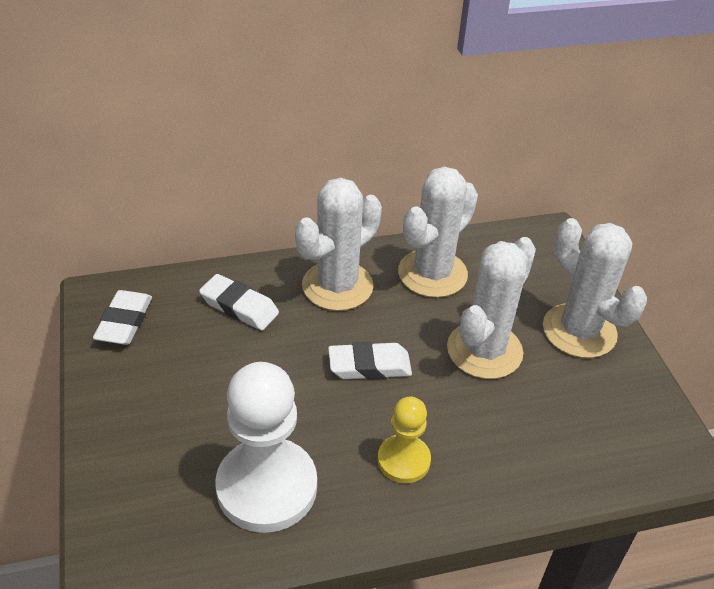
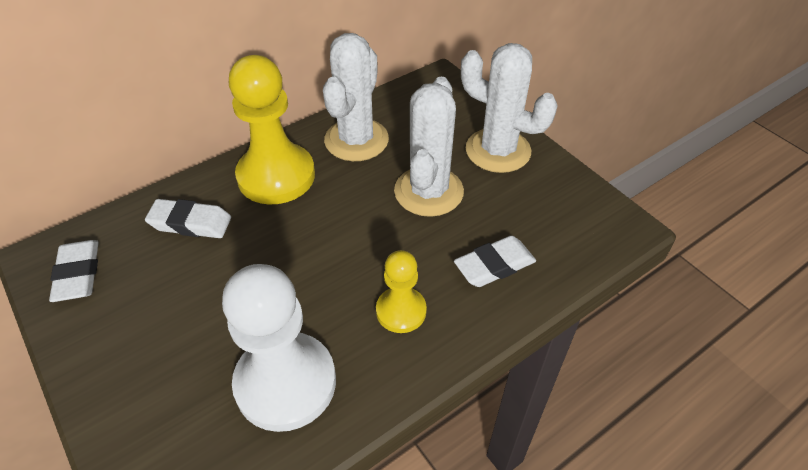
camera: 20 degrees left, 5 degrees up
white cactus [295,178,382,311] -> yellow pawn [229,55,315,204]
white eraser [328,342,412,380] -> white eraser moved to [454,236,536,287]

